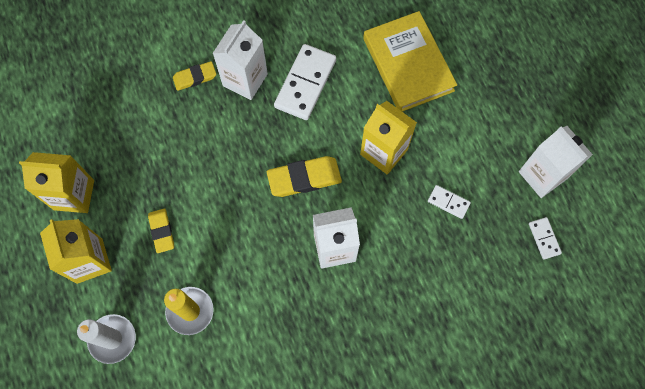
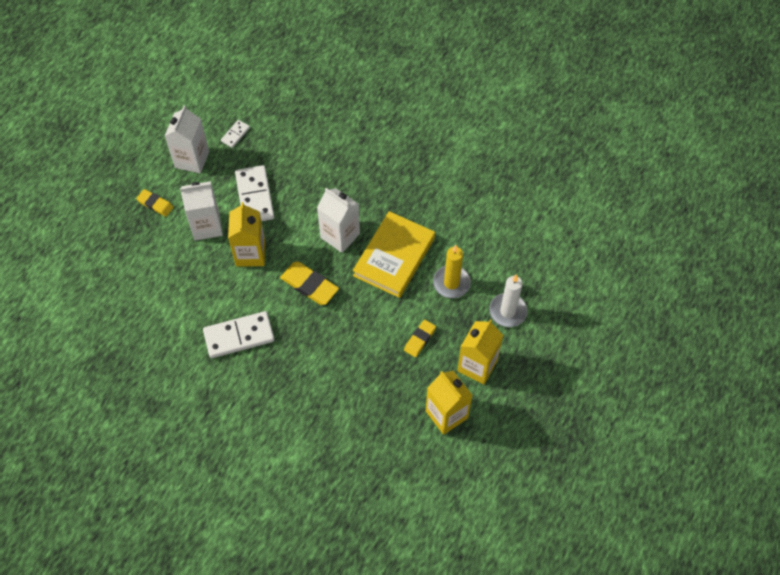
camera: 130 degrees left, 10 degrees down
yellow eraser [173,61,216,91] -> yellow eraser moved to [136,189,174,217]
white carton [213,20,268,100] -> white carton moved to [180,181,223,241]
yellow book [363,11,457,112] -> yellow book moved to [353,211,435,298]
white domino [428,185,471,219] -> white domino [235,165,274,221], size x2.01

